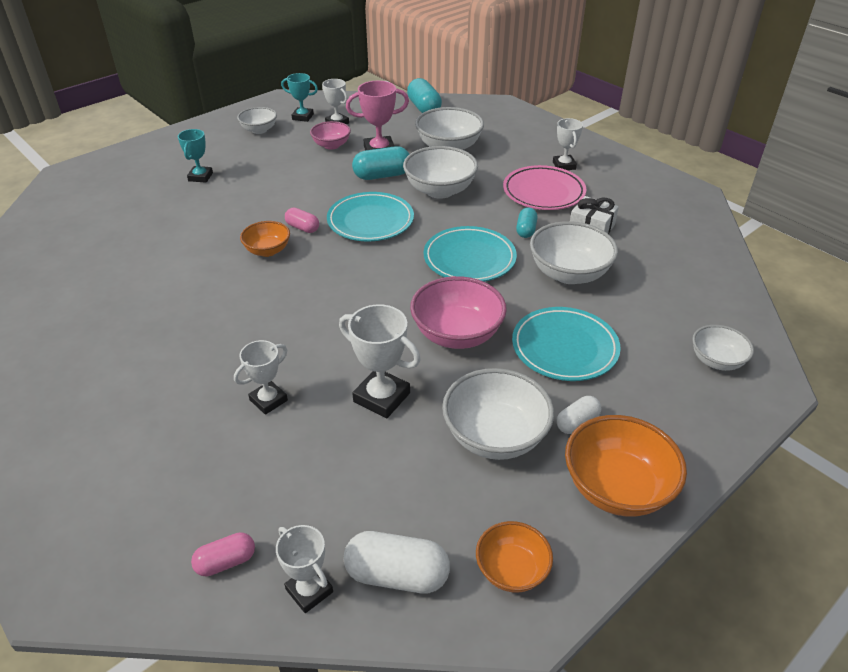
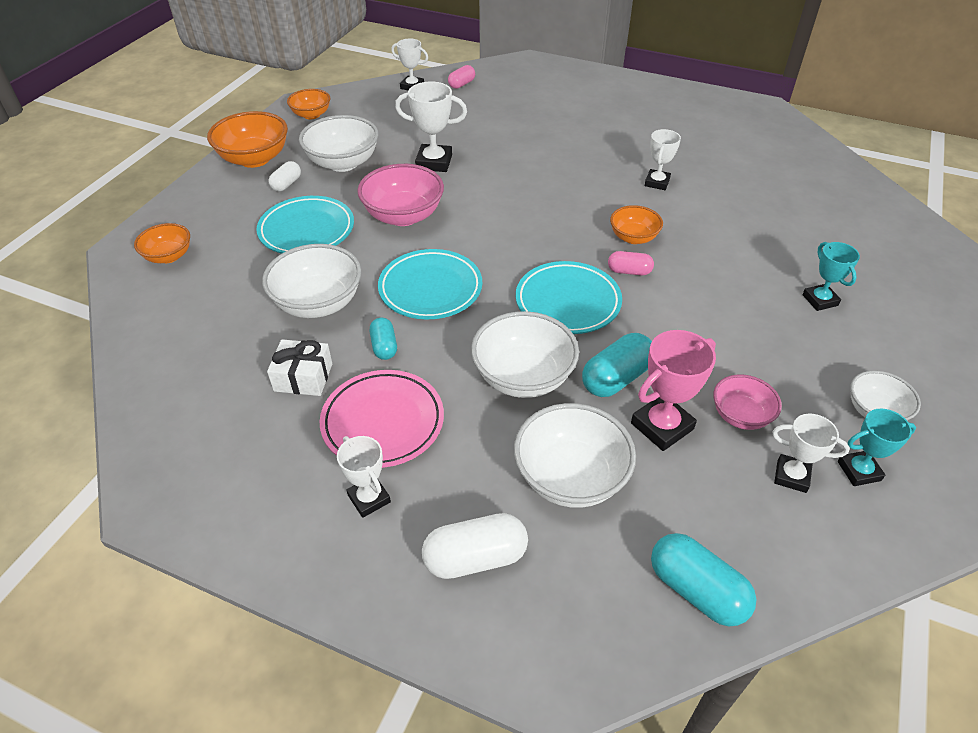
camera: 155 degrees right, 5 degrees up
white trophy [234,340,288,415] -> white trophy moved to [645,129,681,190]
white capsule [344,531,450,593] -> white capsule moved to [422,513,528,579]
white bowl [692,325,754,371] -> orange bowl [134,223,190,263]

